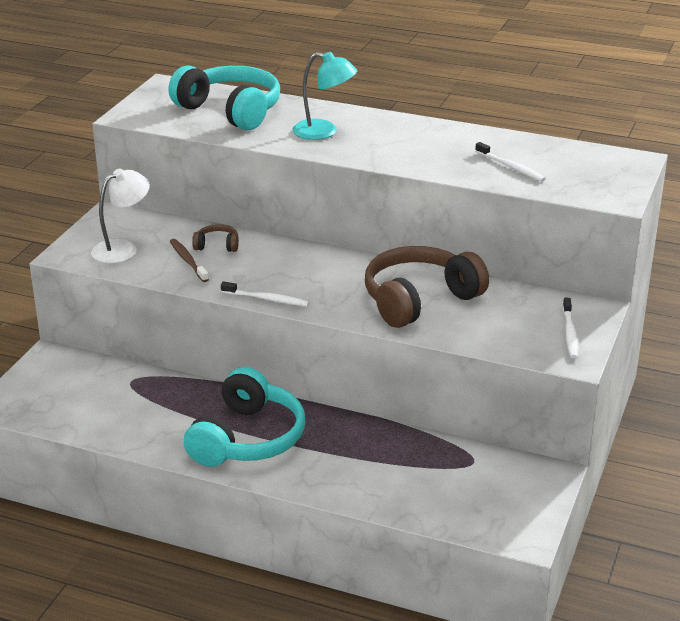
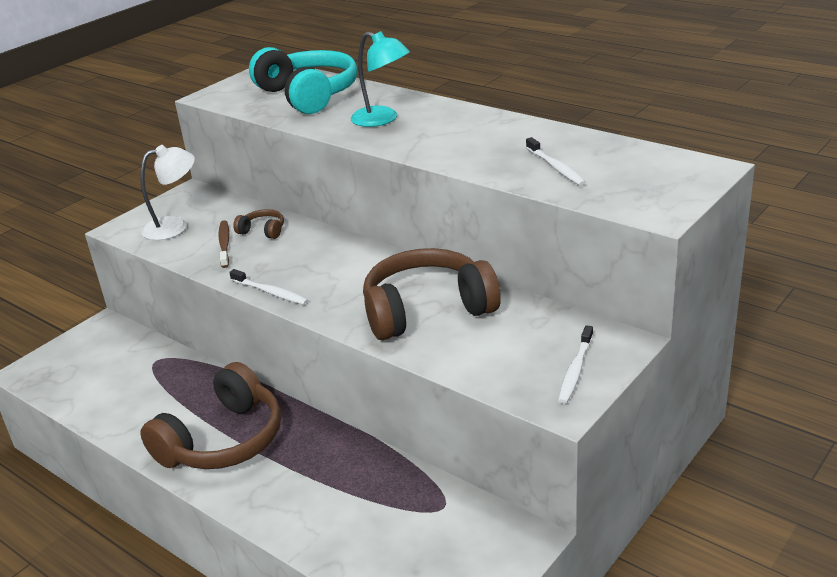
camera: 20 degrees right, 0 degrees up
turquoise headphones [184,367,305,467] -> brown headphones [140,362,281,469]

